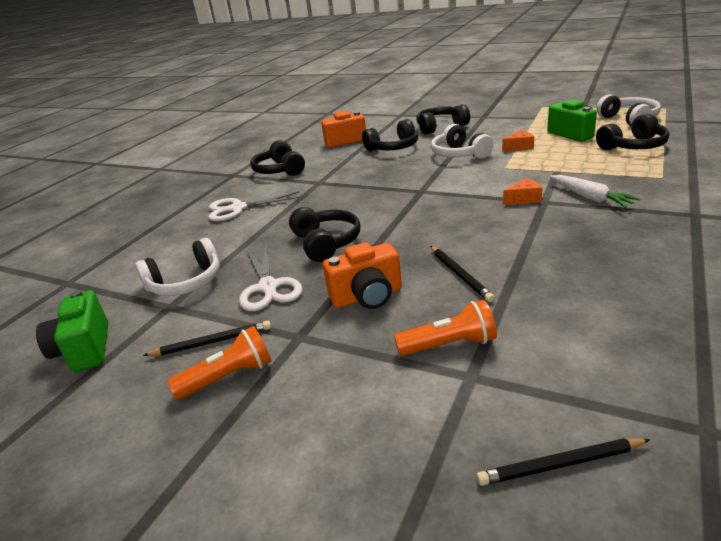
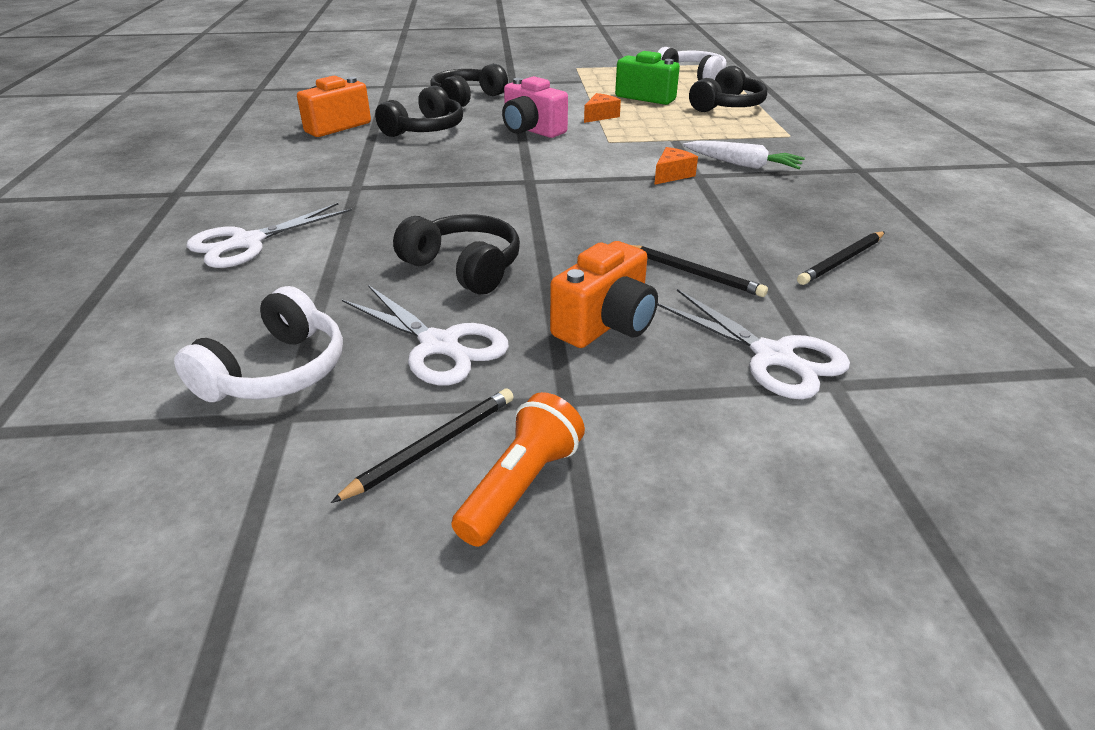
camera: 35 degrees left, 5 degrees up
green camera [36,290,108,372] -> none
black headphones [250,140,305,176] -> none
orange flashlight [394,300,497,356] -> white scissors [658,289,850,399]
white headphones [431,124,493,159] -> pink camera [502,76,568,138]
black pencil [476,438,651,486] -> black pencil moved to [797,232,885,285]

